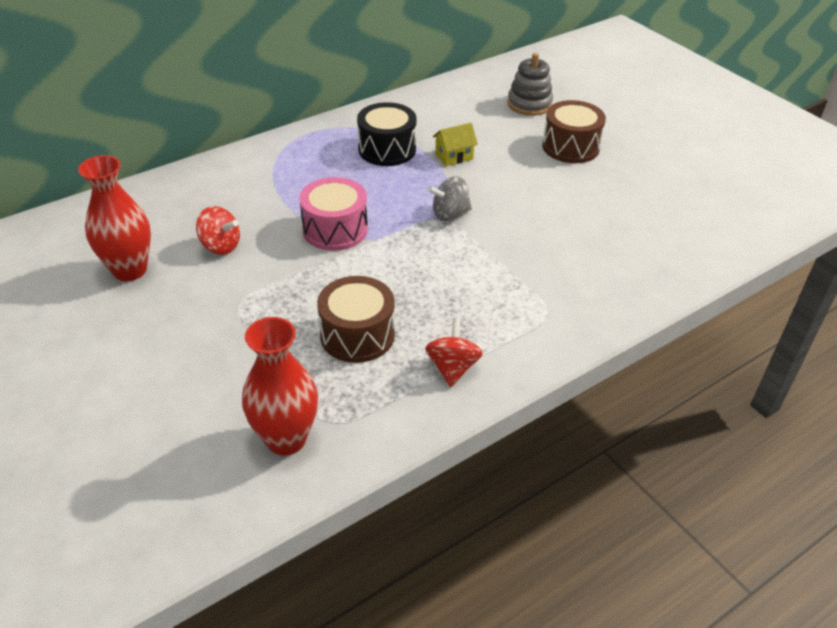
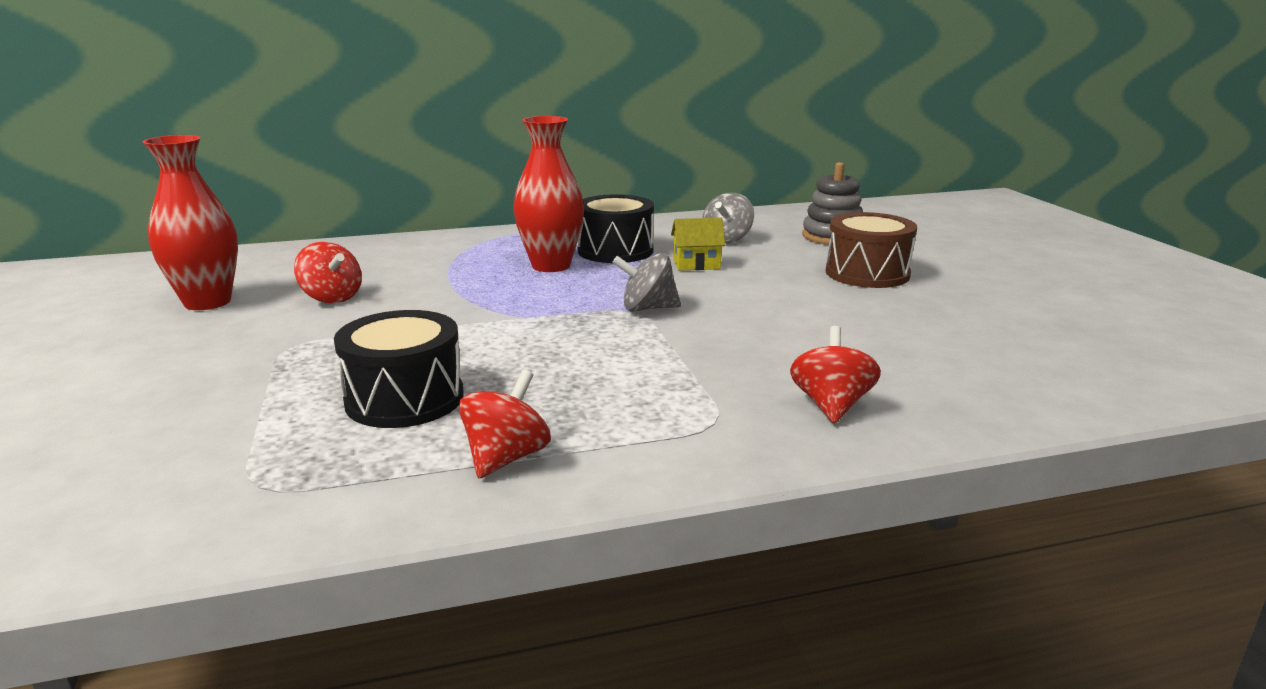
camera: 20 degrees right, 20 degrees down
red vase [242,317,318,455] -> red vase moved to [513,116,584,272]
pink drum [299,177,368,251] -> none
brown drum [317,276,395,363] -> black drum [334,310,464,428]
none -> grey spinning top [702,193,754,243]
none -> red spinning top [790,326,881,423]

